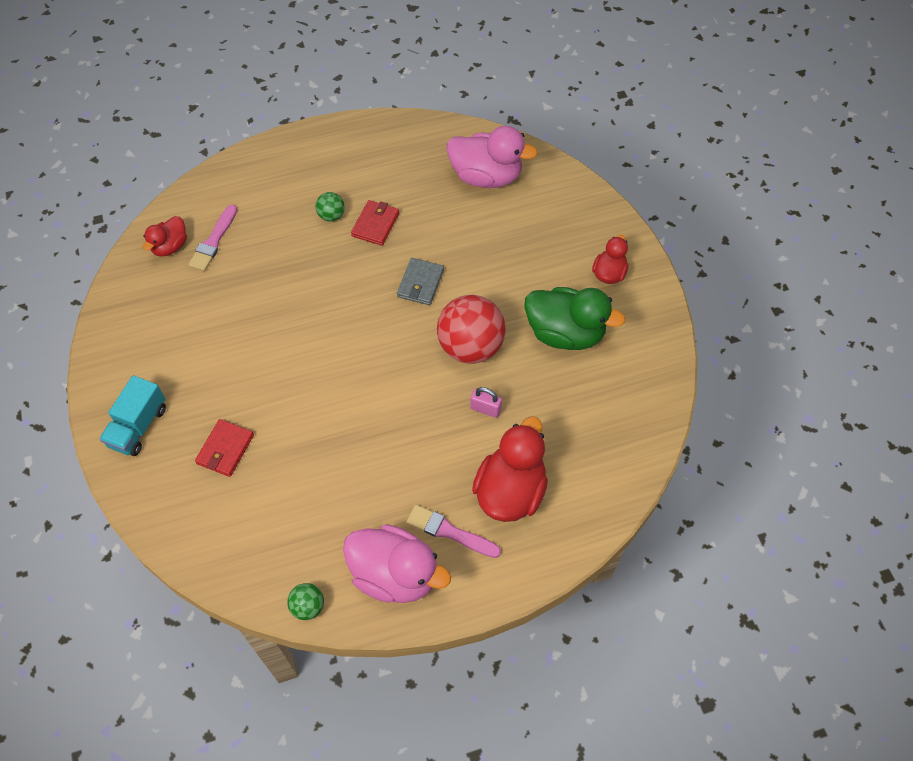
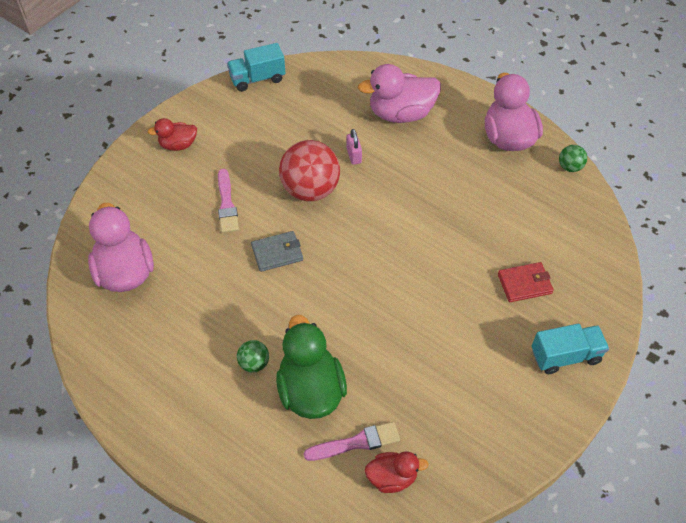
camera: 125 degrees left, 5 degrees down
red wallet [351,200,399,246] -> none
pink brush [407,505,501,558] -> pink brush moved to [218,169,239,233]
red duck [472,416,548,522] -> pink duck [358,64,441,123]
green duck [524,287,625,350] -> green duck moved to [276,315,347,419]
none -> turquoise truck [227,43,285,92]

